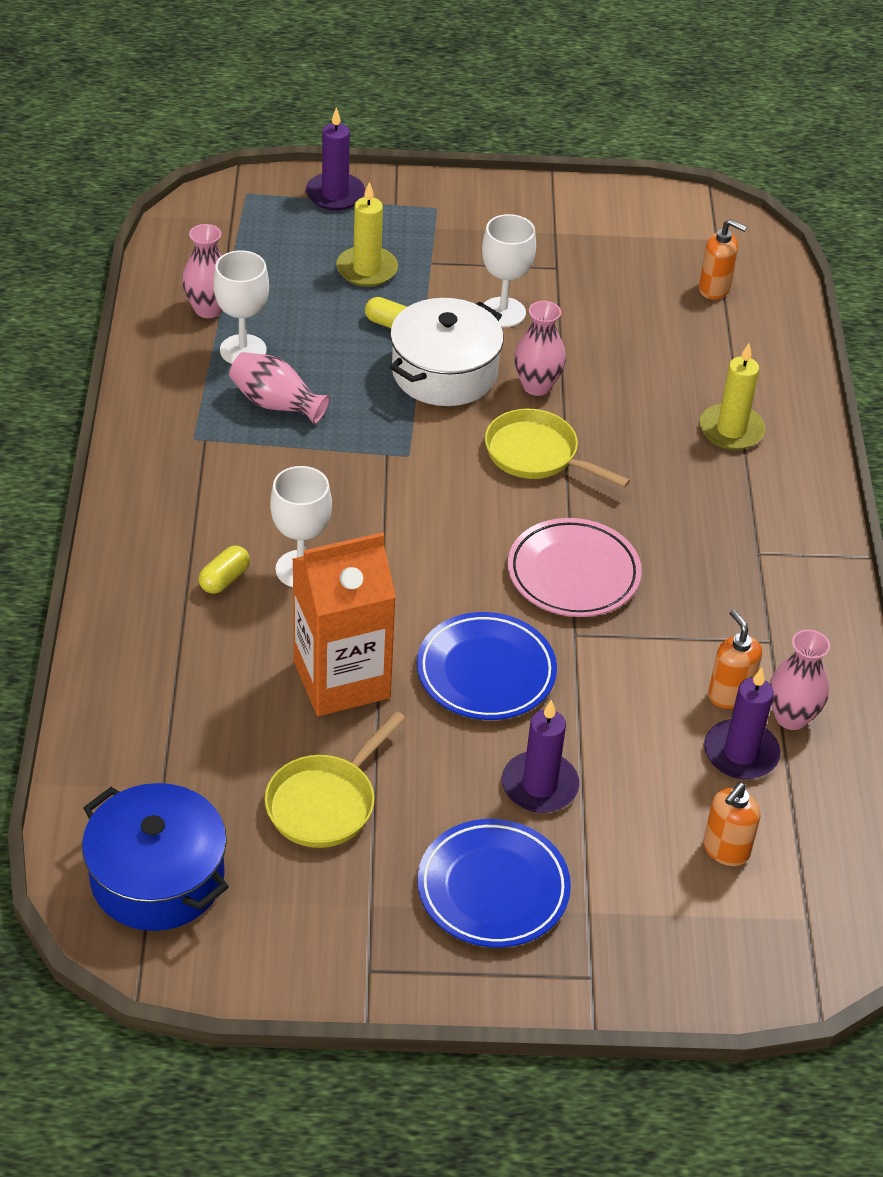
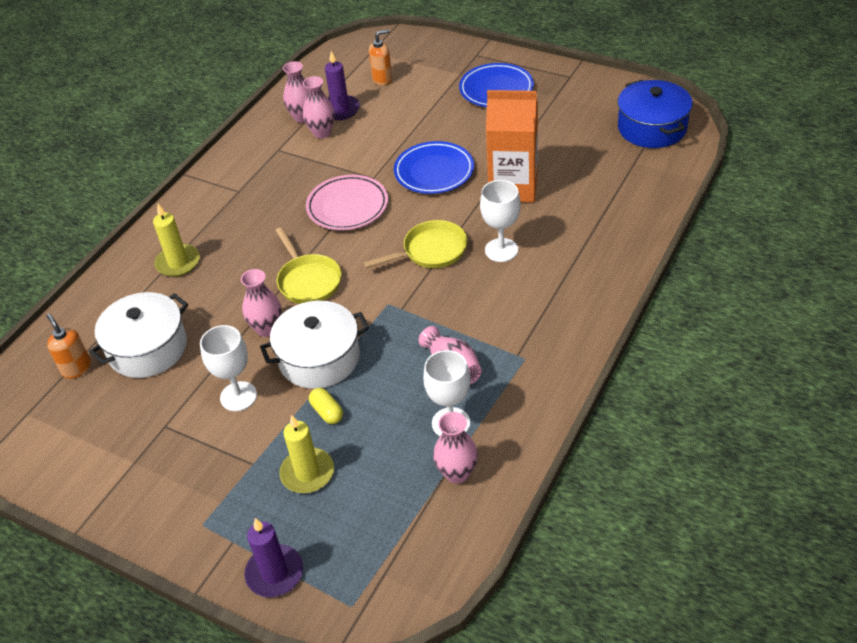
camera: 145 degrees left, 0 degrees up
yellow capsule [199,545,250,594] -> none
yellow pan [265,711,405,848] -> yellow pan moved to [363,220,467,268]
purple candle [502,699,579,813] -> none
orange soap dispenser [708,610,762,709] -> pink vase [303,76,335,138]
none -> white pot [89,292,188,378]

